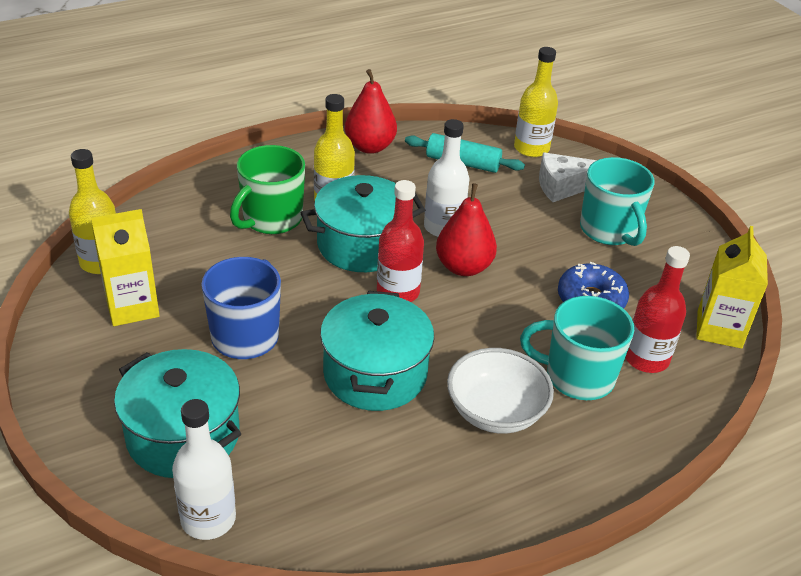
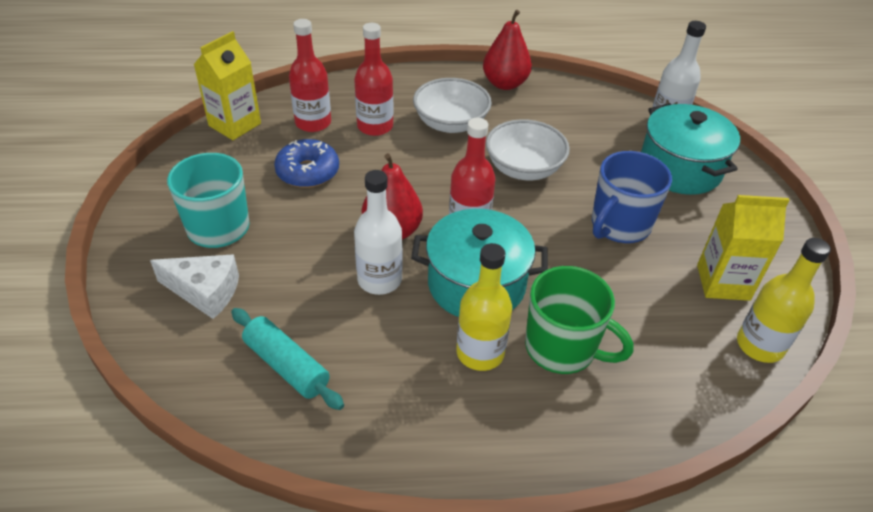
camera: 155 degrees left, 5 degrees up
green mug [230,145,305,234] -> green mug turned 60 degrees clockwise [525,266,634,374]
turquoise pot [320,291,434,411] -> white bowl [486,119,570,180]
red pear [345,69,397,154] -> red pear moved to [483,10,532,90]
yellow bottle [514,47,558,157] -> none
turquoise mug [520,296,634,400] -> red bottle [354,23,394,136]

